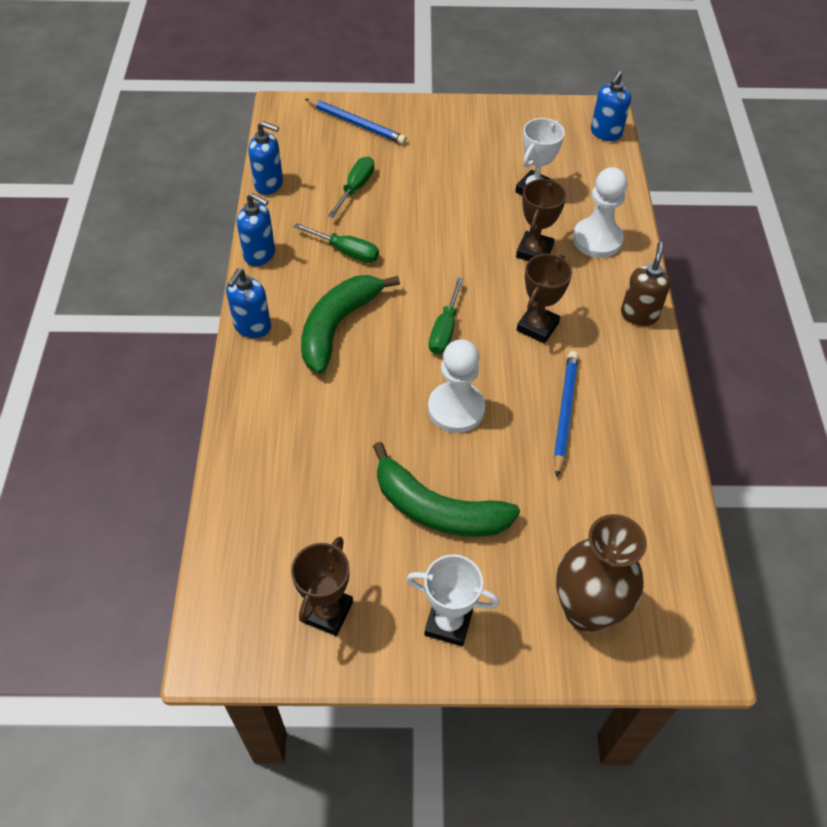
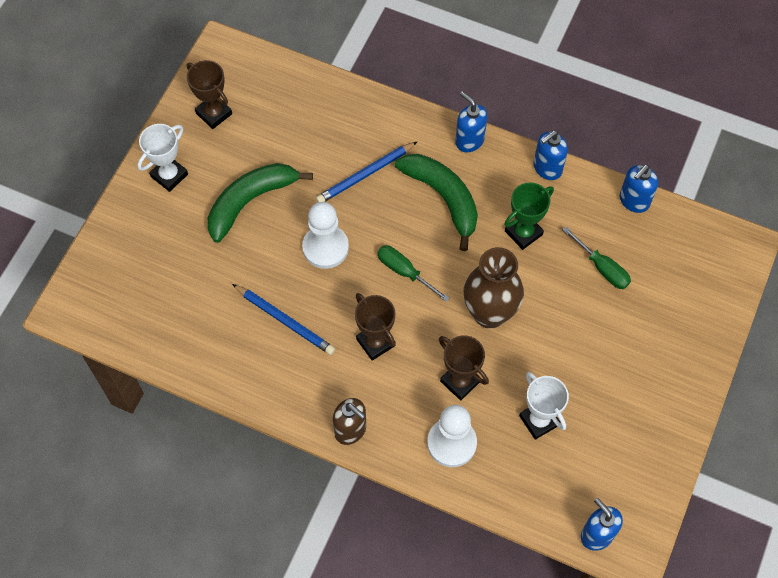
camera: 115 degrees right, 10 degrees up
green screwdriver [293,223,379,263] -> green trophy [504,183,554,250]
blue pencil [305,99,407,144] -> blue pencil moved to [316,141,418,202]
brown vase [556,514,647,632] -> brown vase moved to [464,247,524,329]

